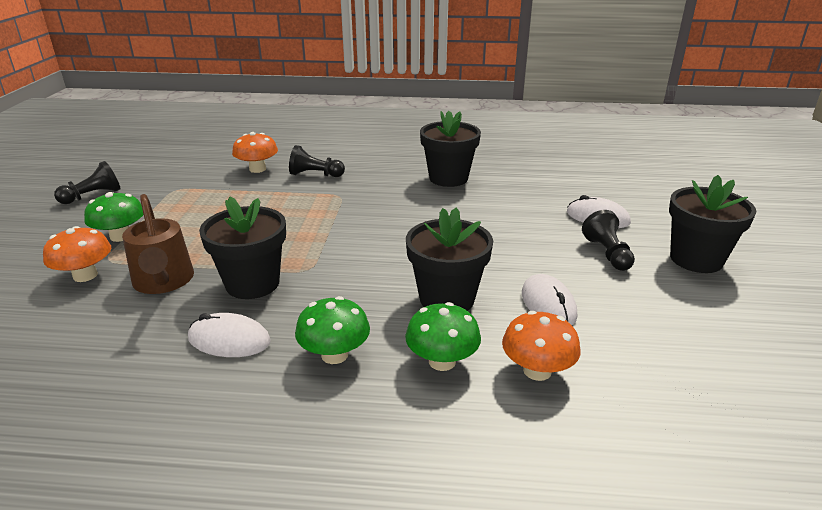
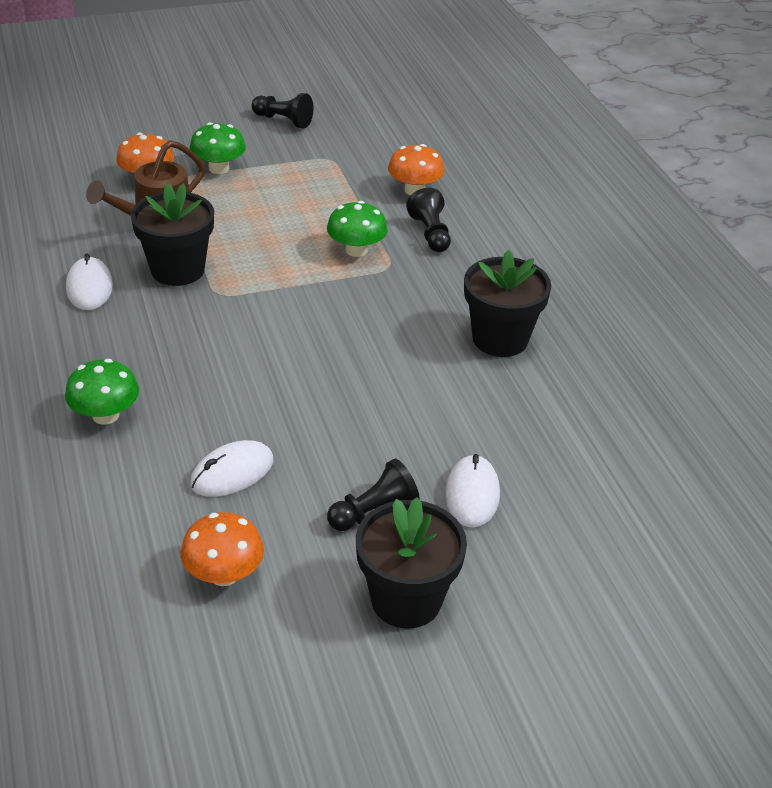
camera: 65 degrees right, 10 degrees up
green mushroom [295,296,370,364] -> green mushroom moved to [327,201,388,257]
black flower pot [406,207,493,311] -> none
orange mushroom [502,311,581,381] -> orange mushroom moved to [181,512,264,586]

